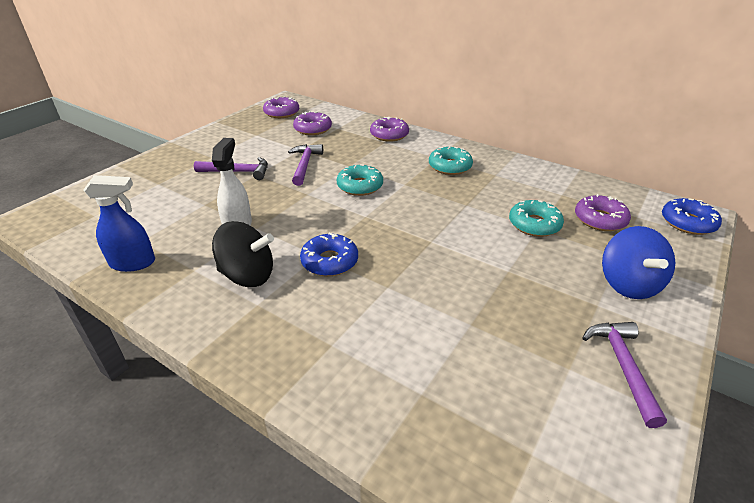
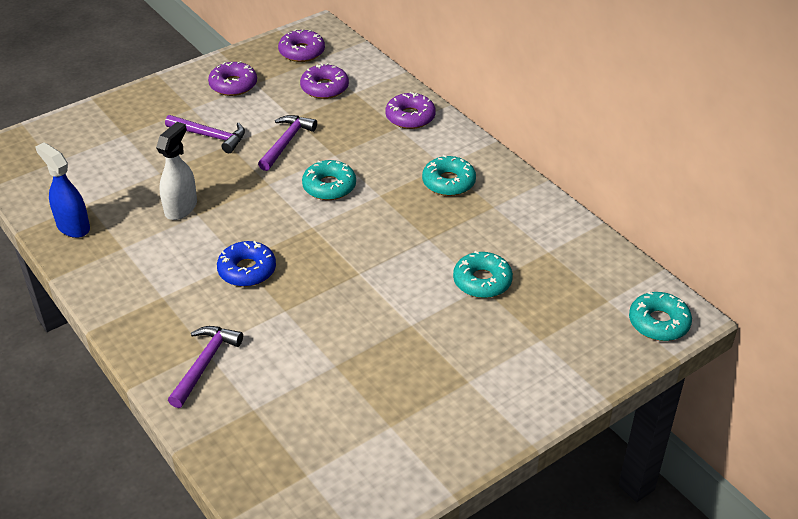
camera: 20 degrees right, 5 degrees up
blue spray bottle [83,175,155,272] -> blue spray bottle turned 150 degrees counterclockwise [35,142,90,238]
black spinning top [212,221,274,287] -> none
purple donut [575,194,631,231] -> purple donut moved to [208,61,257,96]
purple hammer [582,322,667,428] -> purple hammer moved to [168,326,243,408]
blue spinning top [602,226,675,299] -> none
blue donut [662,198,722,235] -> turquoise donut [629,291,692,341]

